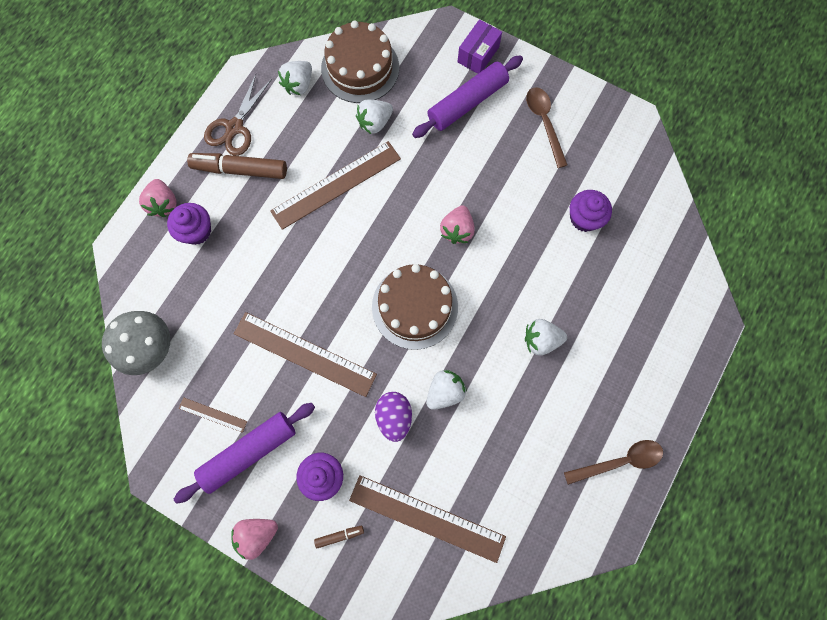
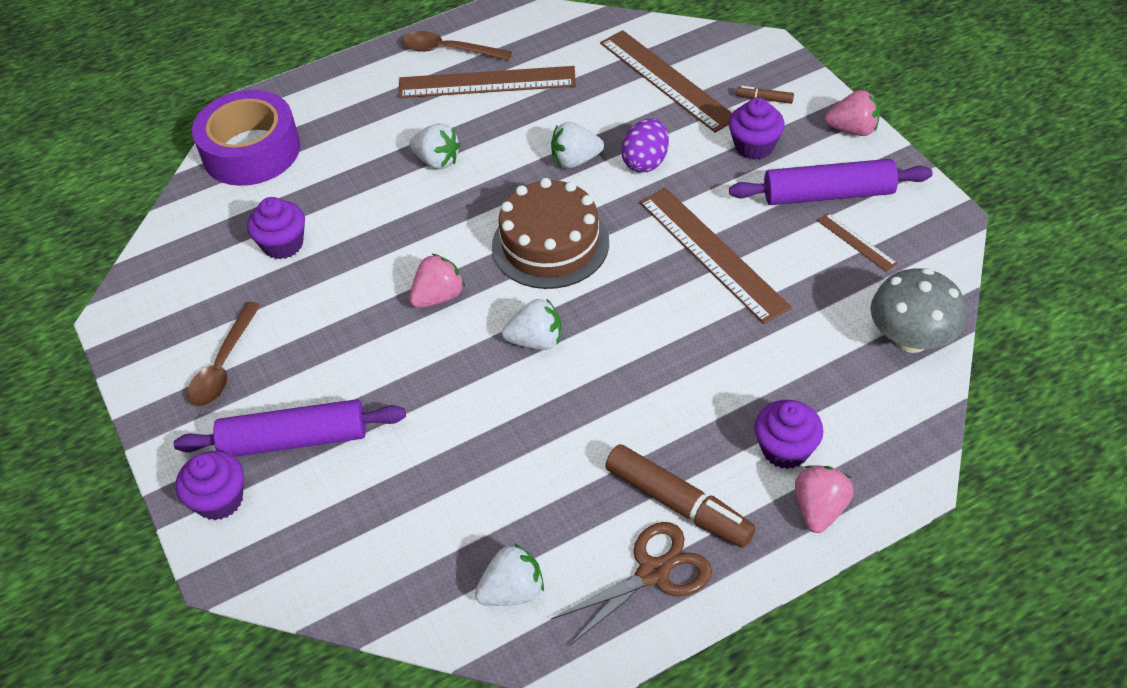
camera: 145 degrees left, 25 degrees down
brown ruler [270,141,401,230] -> brown ruler moved to [398,66,576,98]
brown cake [321,20,399,103] -> none
white strawberry [356,100,393,134] -> white strawberry moved to [502,298,561,350]
purple box [457,19,502,74] -> purple cupcake [176,451,244,520]
none -> purple tape [192,90,300,186]

